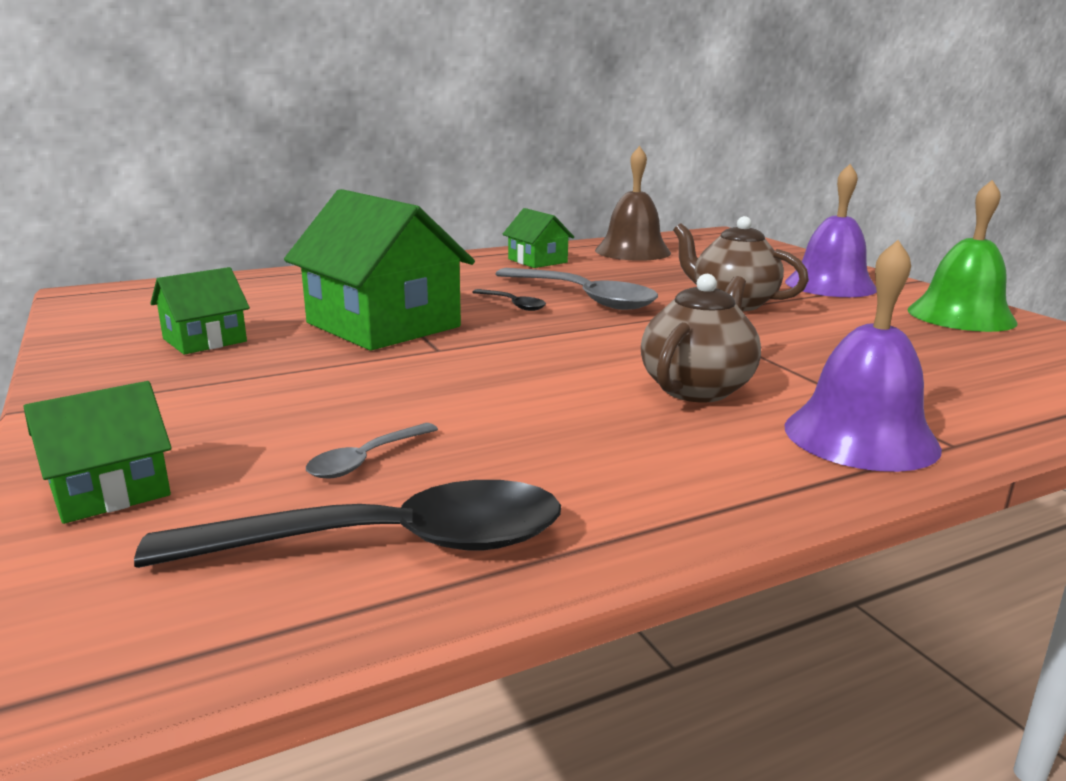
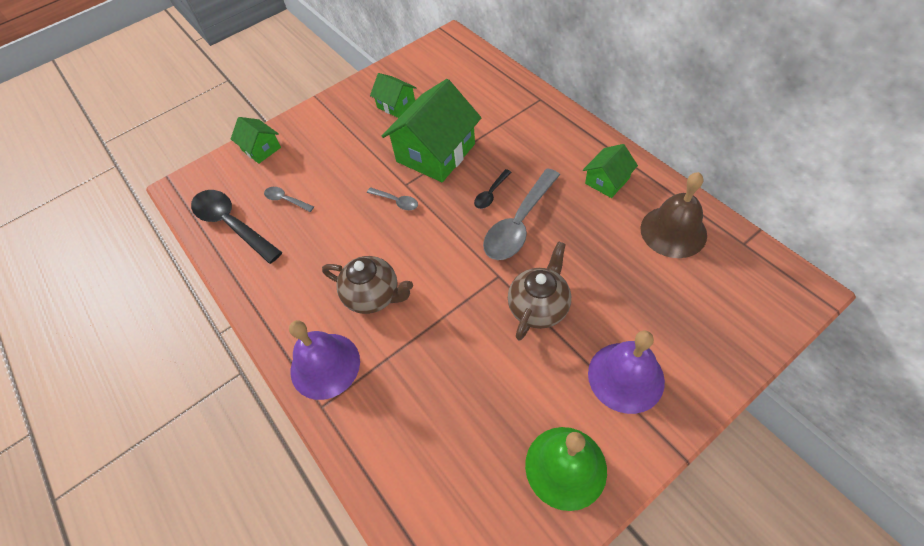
camera: 85 degrees right, 35 degrees up
black spoon [134,480,561,568] -> black spoon turned 150 degrees clockwise [191,190,282,264]
none -> grey spoon [367,187,418,210]

